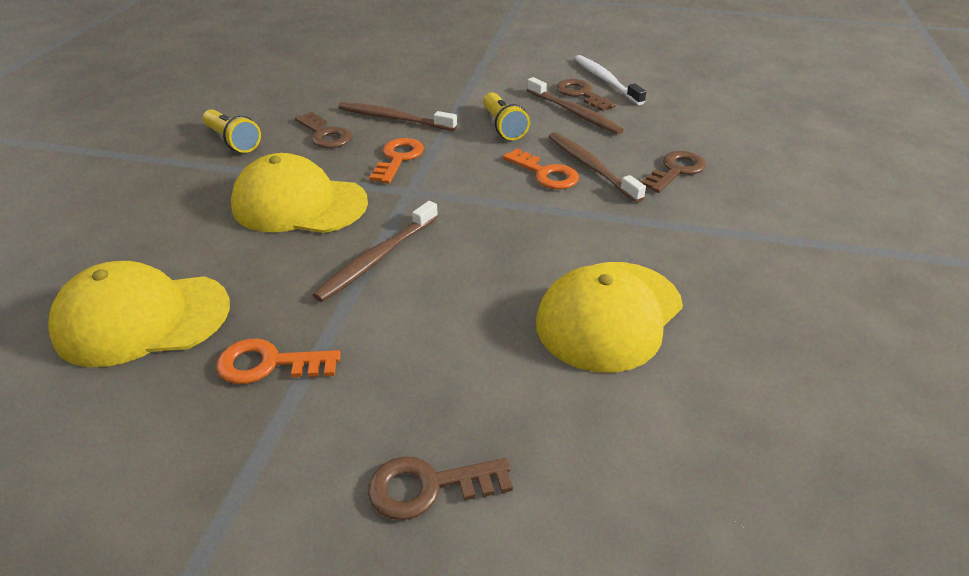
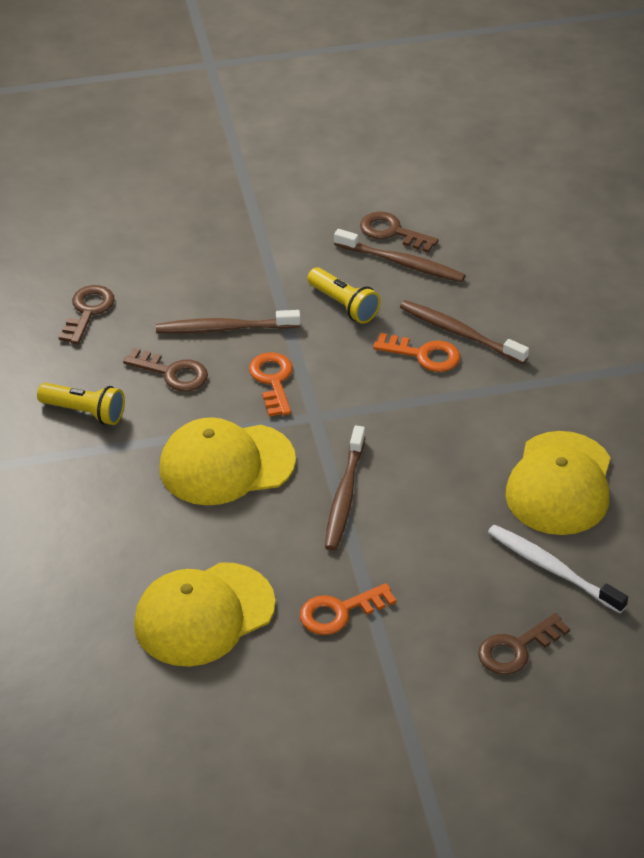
camera: 25 degrees left, 5 degrees up
white toothbrush [575,55,646,105] -> white toothbrush moved to [488,525,628,613]
brown key [641,151,706,193] -> brown key moved to [59,285,115,344]

